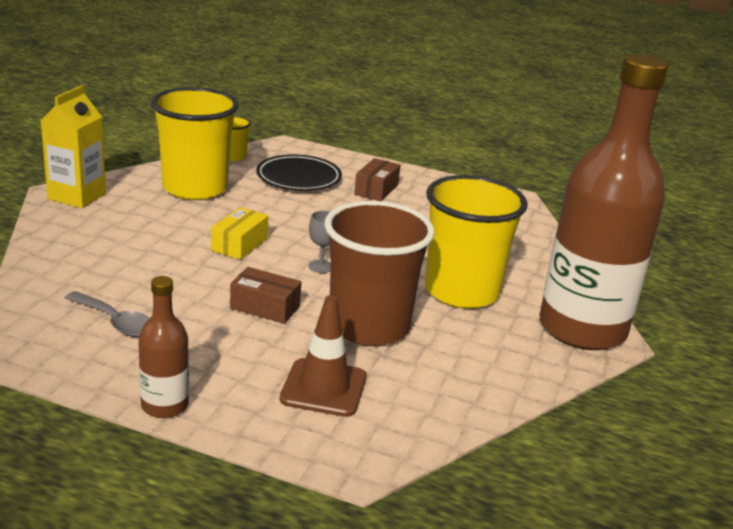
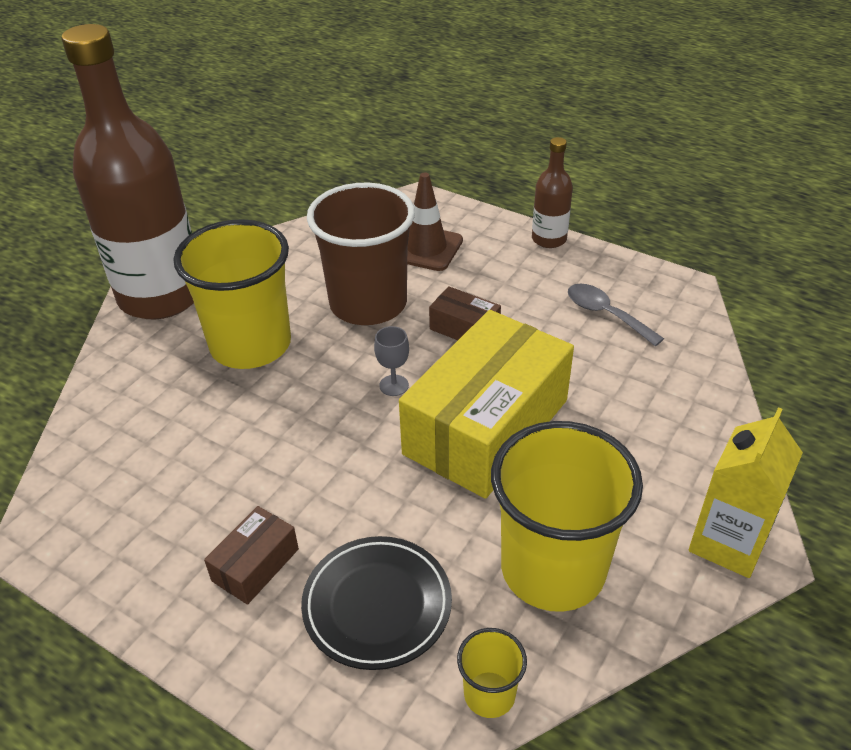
camera: 165 degrees left, 15 degrees up
yellow box [211,207,268,260] -> yellow box [399,310,574,499], size x2.31

